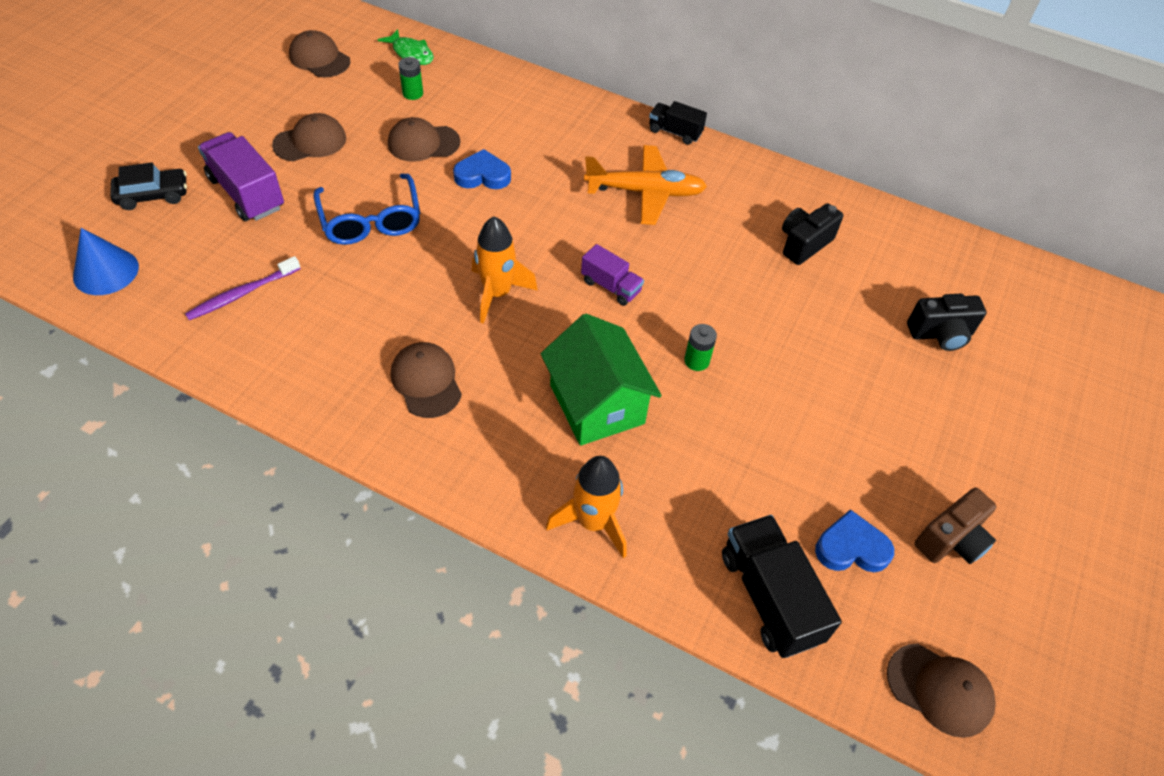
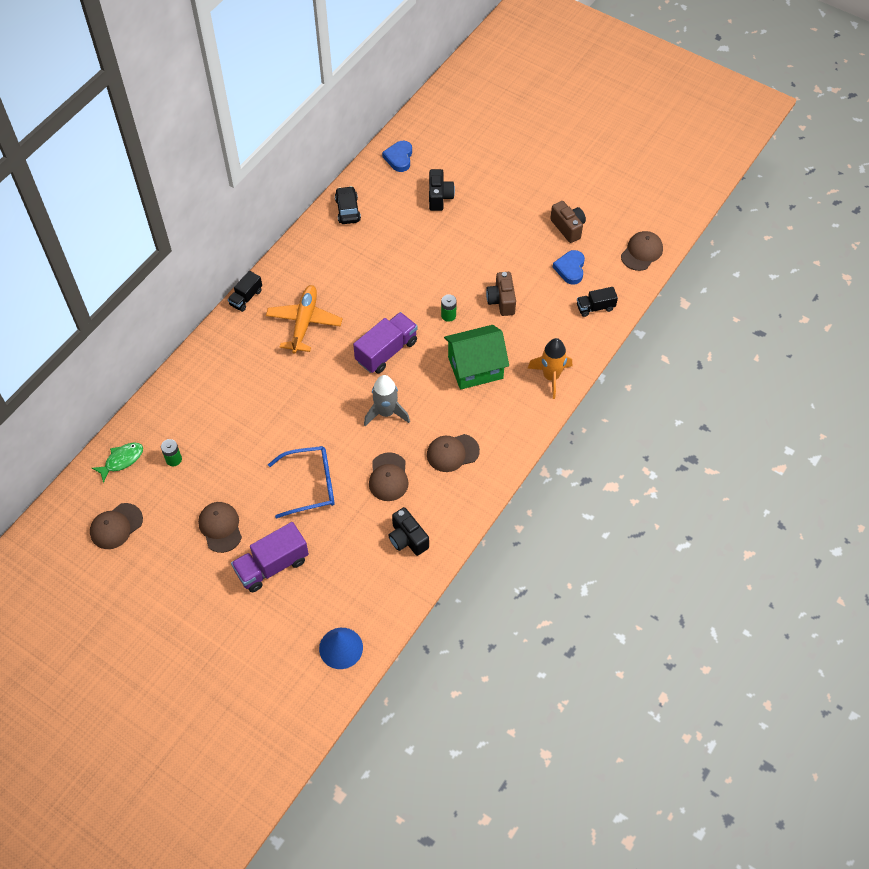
camera: 80 degrees left, 5 degrees up
black car [110,162,187,210] -> black car moved to [335,186,361,224]
purple toothbrush [185,256,301,320] -> none
brown cap [388,117,460,162] -> brown cap moved to [369,452,409,501]
blue heart [453,149,511,189] -> blue heart moved to [382,141,412,172]
orange rocket [472,216,538,324] -> grey rocket [364,375,410,426]
purple truck [581,244,644,306] -> purple truck [353,312,418,374], size x1.70
black truck [722,515,842,658] -> black truck [577,287,618,317], size x0.59
black camera [782,203,843,265] -> black camera moved to [388,507,429,556]
none -> brown camera [486,272,516,316]

